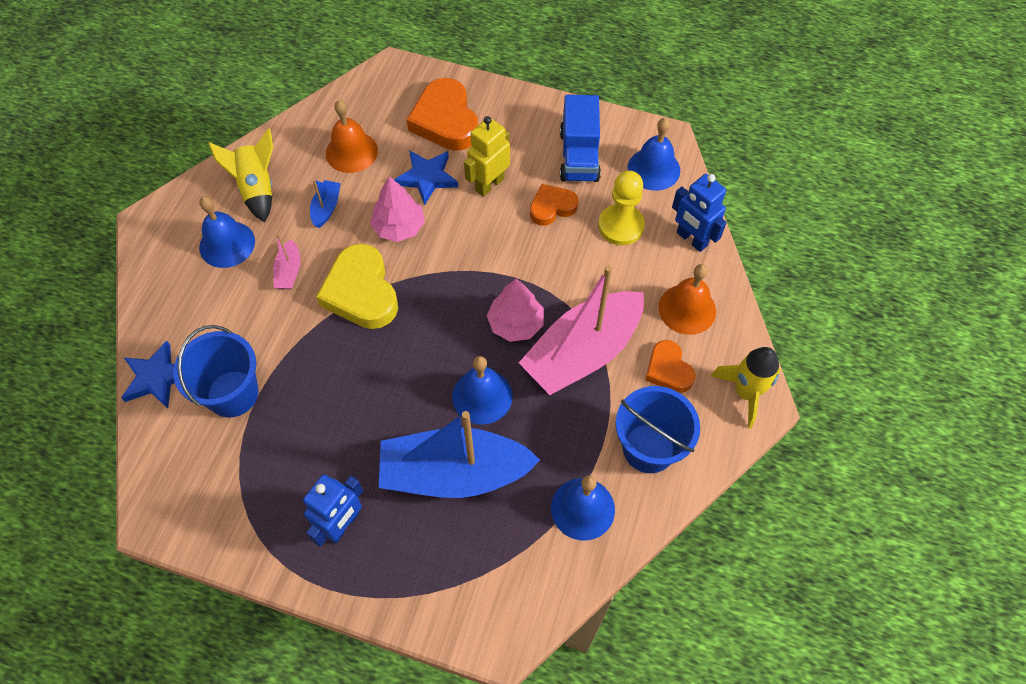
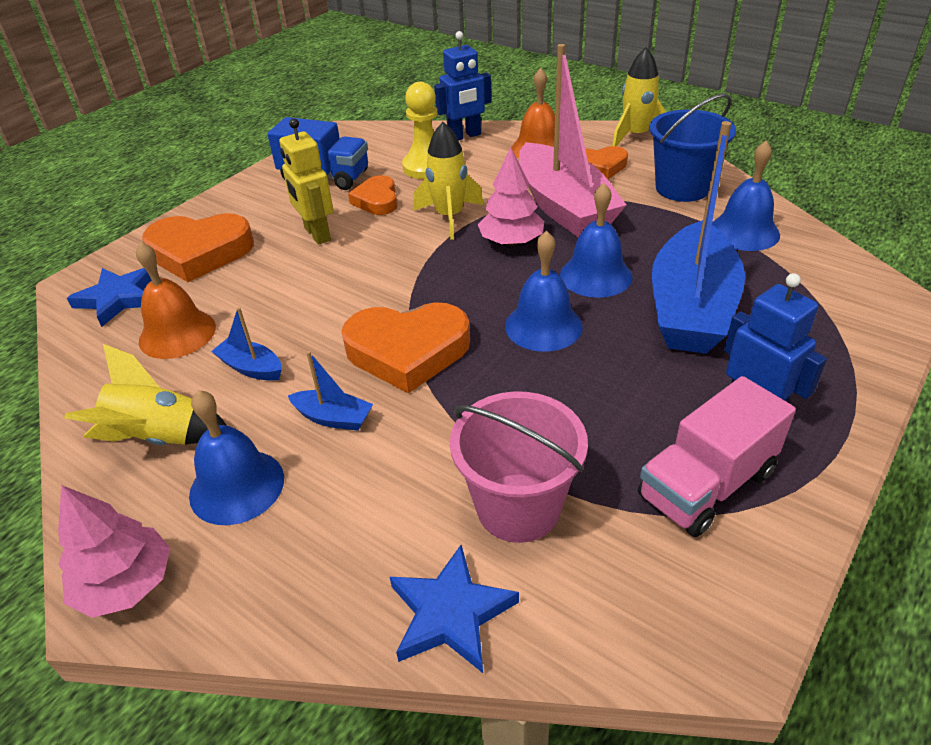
camera: 70 degrees left, 20 degrees down
blue bucket [173,325,259,417] -> pink bucket [450,392,588,543]
pink boat [273,234,301,289] -> blue boat [288,351,373,431]
yellow heart [316,244,398,329] -> orange heart [341,302,470,394]
pink tree [370,176,425,242] -> pink tree moved to [58,485,170,618]
blue star [394,150,458,205] -> blue star moved to [67,268,152,327]
blue bell [628,118,680,191] -> blue bell moved to [505,231,583,352]
none -> yellow rocket [413,122,484,240]
none -> pink truck [638,376,796,537]

